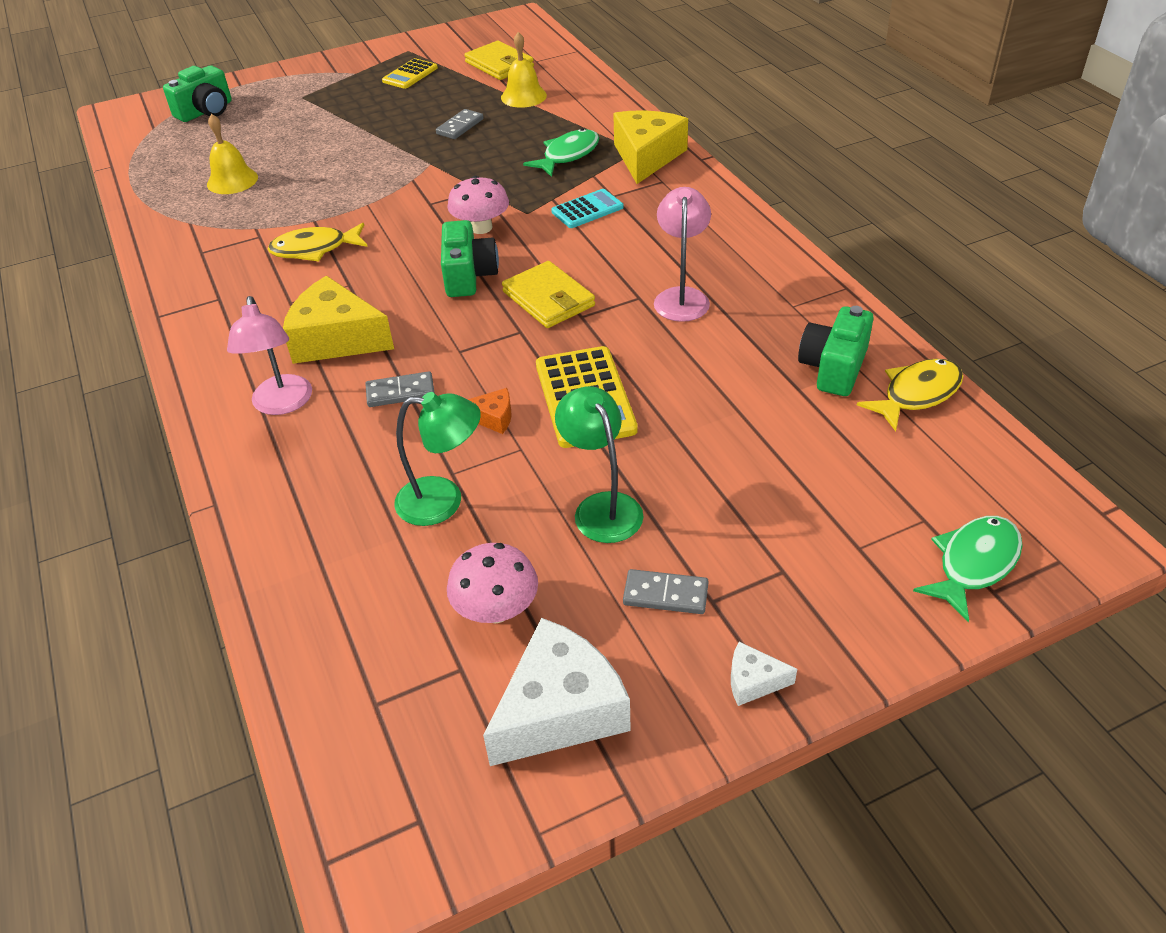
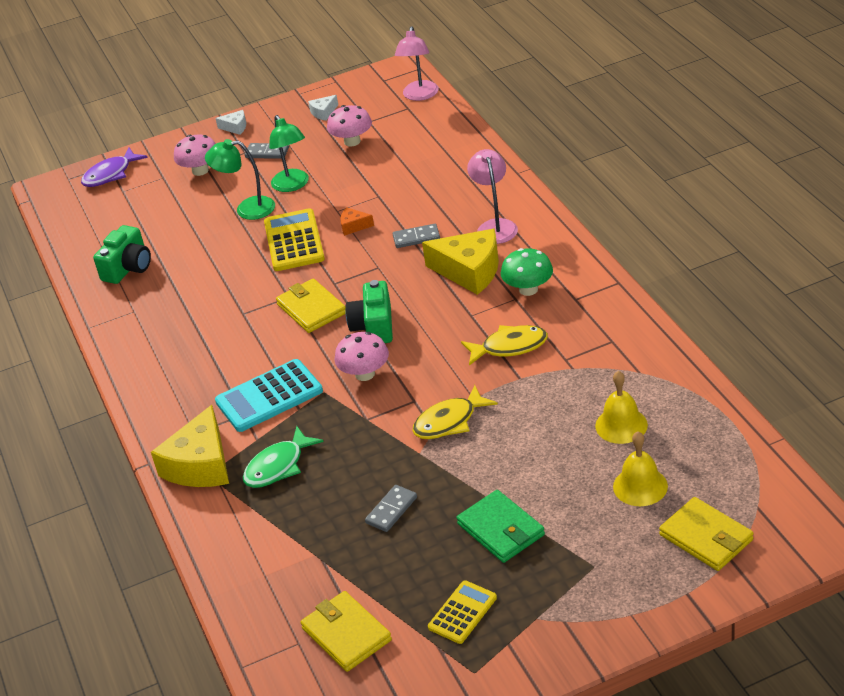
camera: 175 degrees left, 5 degrees down
green camera [163,66,232,122] -> yellow wallet [659,497,754,571]
green lamp [395,392,481,526] -> green lamp moved to [205,139,275,220]
white cheese [483,618,631,766] -> white cheese [308,95,338,121], size x0.46
yellow bell [501,32,547,108] -> yellow bell moved to [613,432,668,506]
turquoise calculator [551,189,624,228] -> turquoise calculator [215,359,323,432], size x1.65
pink lamp [654,187,711,322] -> pink lamp moved to [395,26,439,101]
yellow fish [857,359,963,431] -> yellow fish moved to [412,385,498,439]
green fish [913,516,1023,622] -> purple fish [81,148,148,187]
none -> pink mushroom [174,135,216,176]
none -> green wallet [456,490,545,563]
none -> green mushroom [501,248,553,296]

